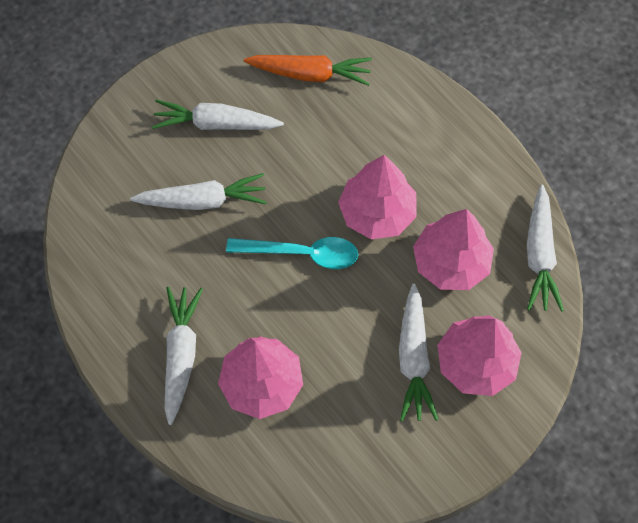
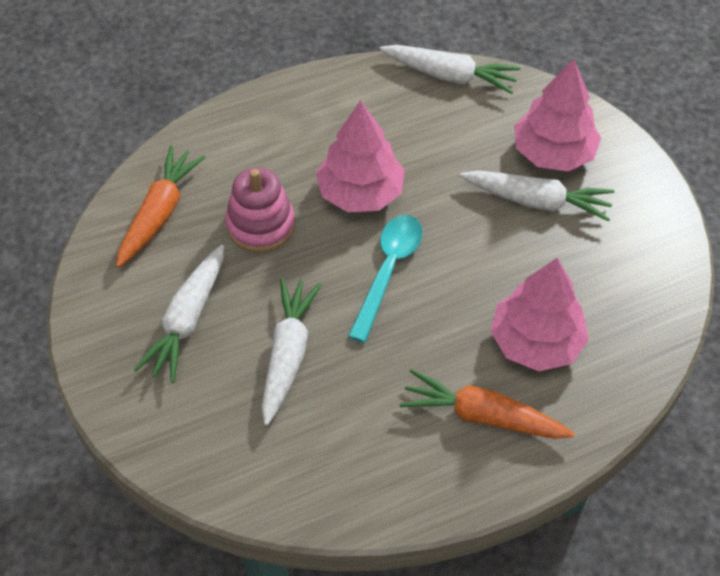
camera: 75 degrees left, 10 degrees down
white carrot [164,287,203,425] -> orange carrot [399,369,575,439]
pink tree [413,209,494,290] -> none
none -> pink stacking toy [225,167,295,253]

